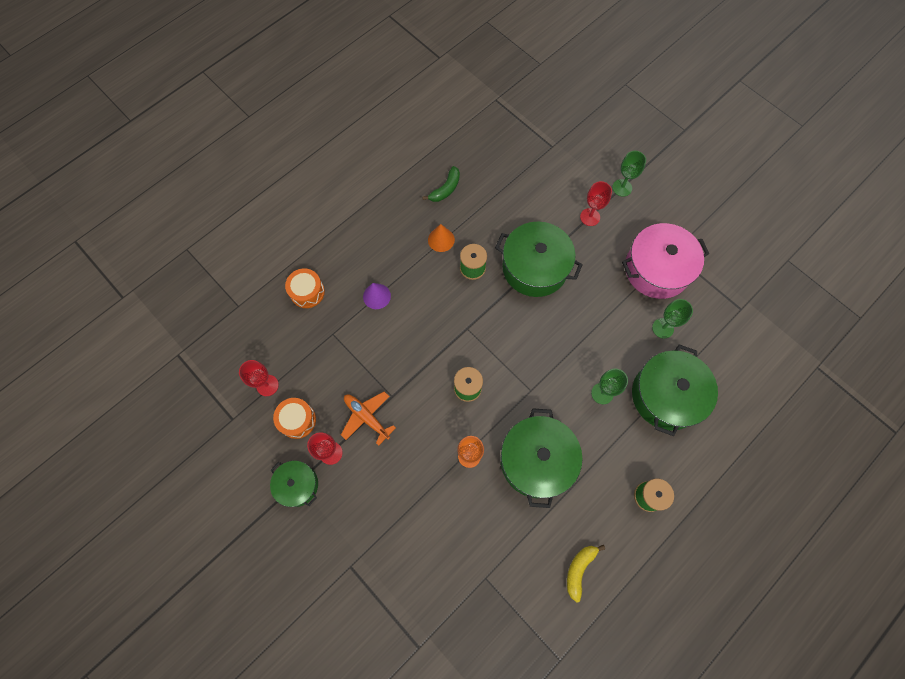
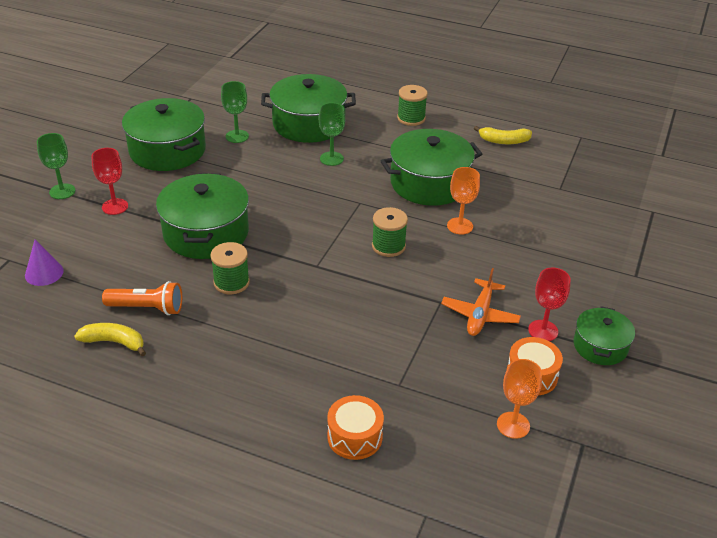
camera: 115 degrees left, 30 degrees down
red goblet [239,360,279,396] -> orange goblet [497,359,542,439]
purple cone [363,283,391,309] -> purple cone moved to [25,240,64,286]
green banana [422,166,460,202] -> yellow banana [74,323,146,356]
orange cone [428,224,455,252] -> none
pink pot [622,223,709,299] -> green pot [122,98,206,171]
none -> orange flashlight [102,281,182,315]

